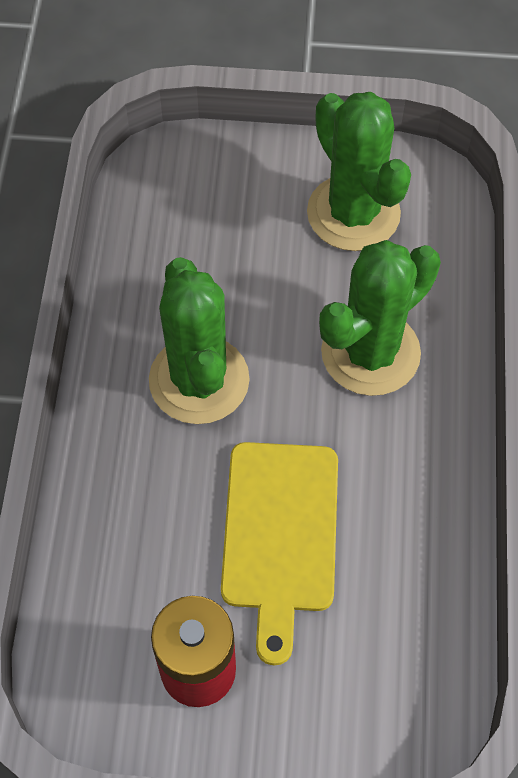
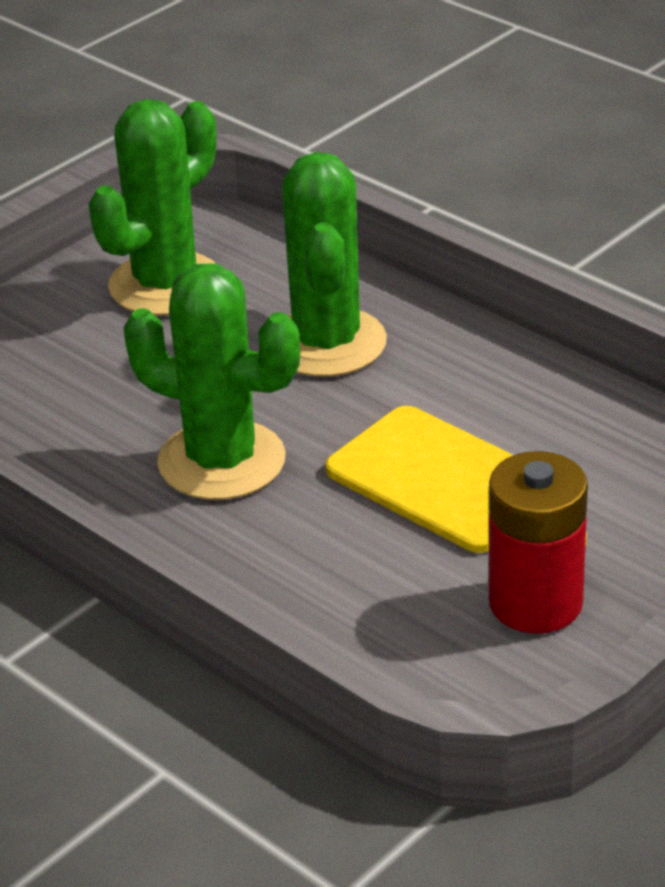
camera: 50 degrees left, 25 degrees down
green cactus [307,92,411,251] -> green cactus turned 60 degrees counterclockwise [89,99,217,316]

